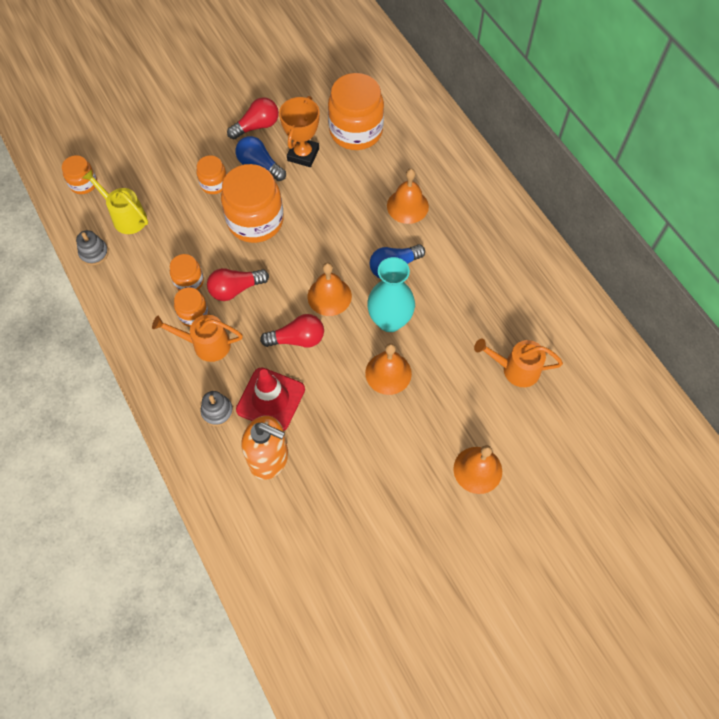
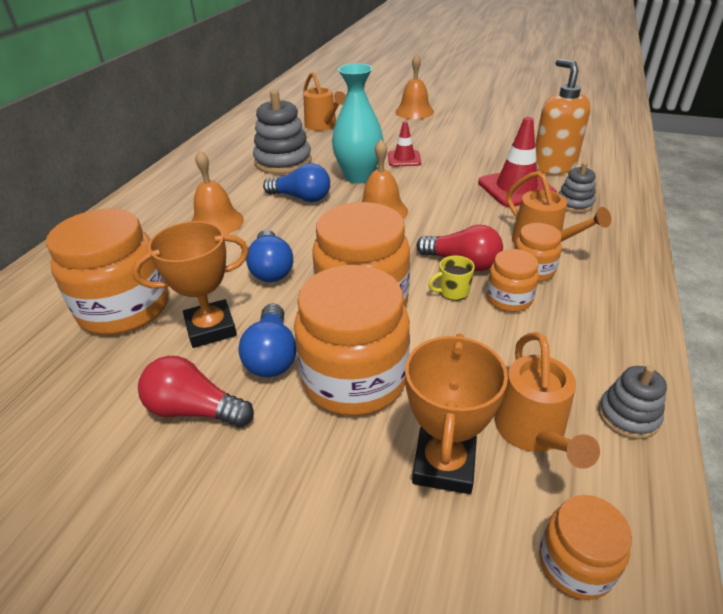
camera: 130 degrees left, 25 degrees down
yellow watering can [82,169,148,234] -> orange watering can [495,332,600,469]
orange jar [196,155,227,194] -> orange jar [294,265,410,416], size x1.97
red light bulb [260,314,324,348] -> none
orange bell [365,343,412,395] -> red traffic cone [388,121,421,166]
none -> blue light bulb [246,230,293,282]
none -> grey stacking toy [253,90,312,174]
none -> orange trophy [405,334,508,494]
none -> yellow mug [428,256,475,301]

